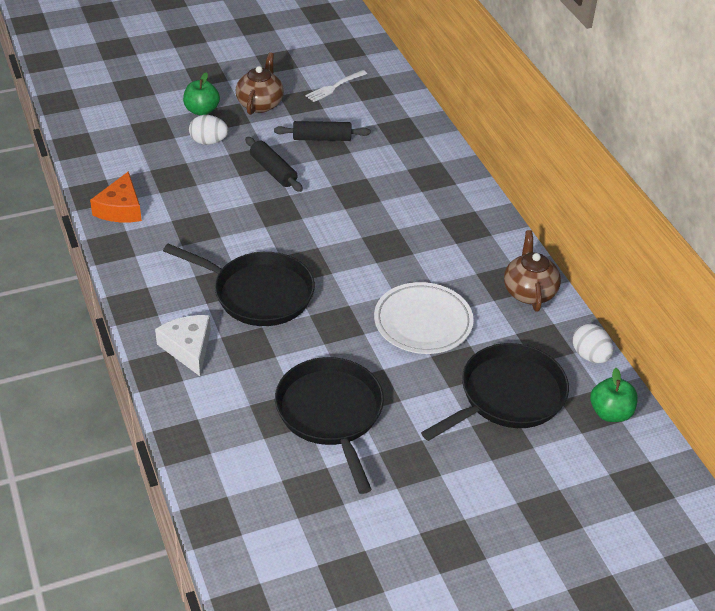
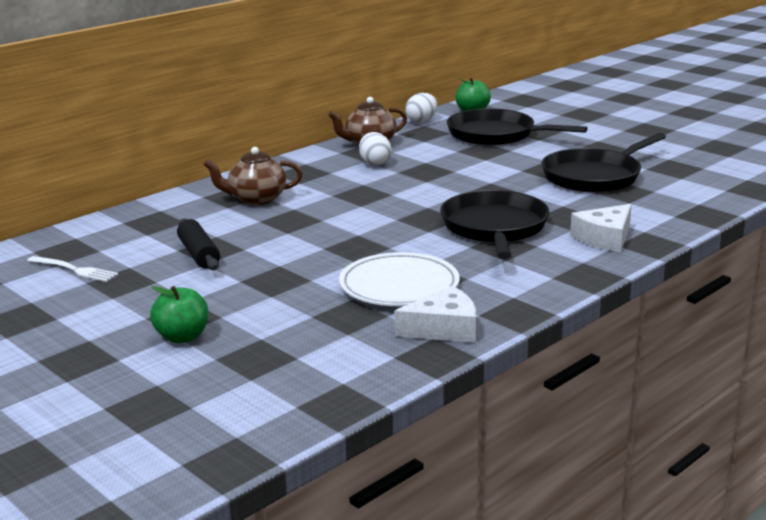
camera: 110 degrees left, 20 degrees down
orange cheese [90,171,142,222] -> white cheese [394,286,476,343]
white egg [189,115,228,145] -> white egg moved to [359,132,391,166]
brown teapot [236,52,284,115] -> brown teapot moved to [203,147,302,205]
black rolling pin [245,137,303,192] -> none
white plate [374,282,474,354] -> white plate moved to [339,252,460,306]

